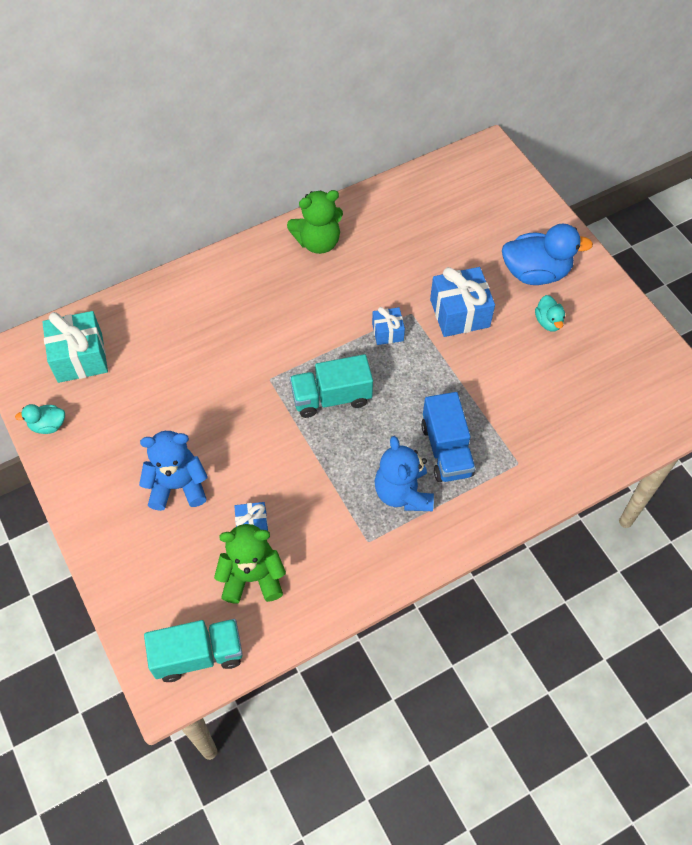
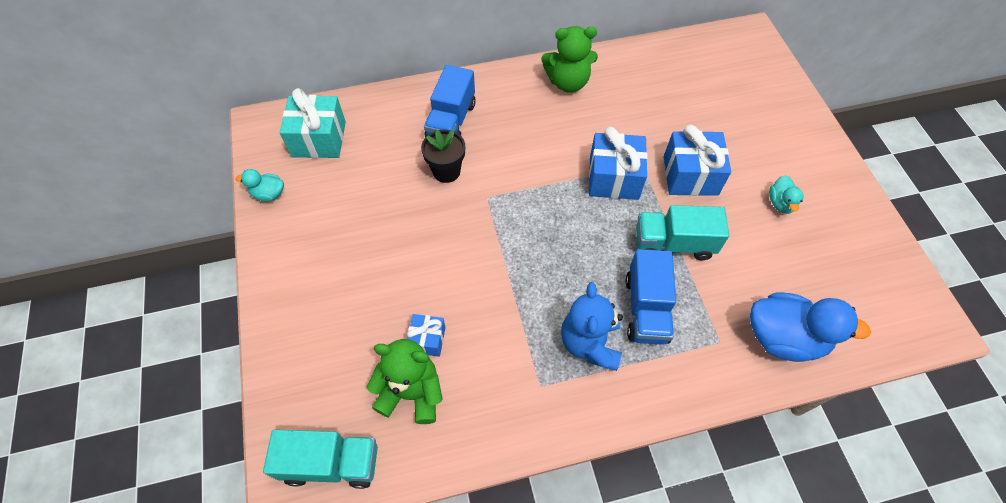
camera: 15 degrees right, 0 degrees up
blue teddy bear [139,431,208,511] -> none
turquoise truck [290,354,373,418] -> turquoise truck moved to [636,205,729,260]
blue gift [372,307,405,345] -> blue gift [589,127,648,200], size x1.81
blue duck [502,224,593,285] -> blue duck moved to [750,293,871,362]
none -> black flower pot [421,129,465,183]
none -> blue truck [424,65,476,137]

